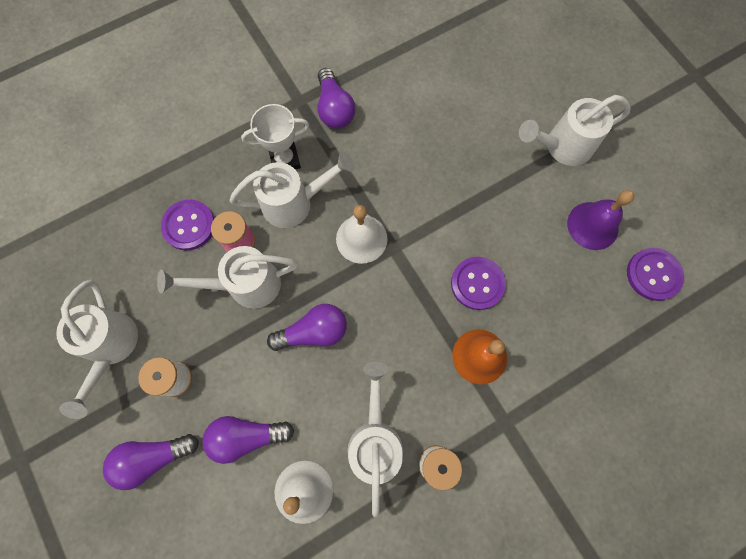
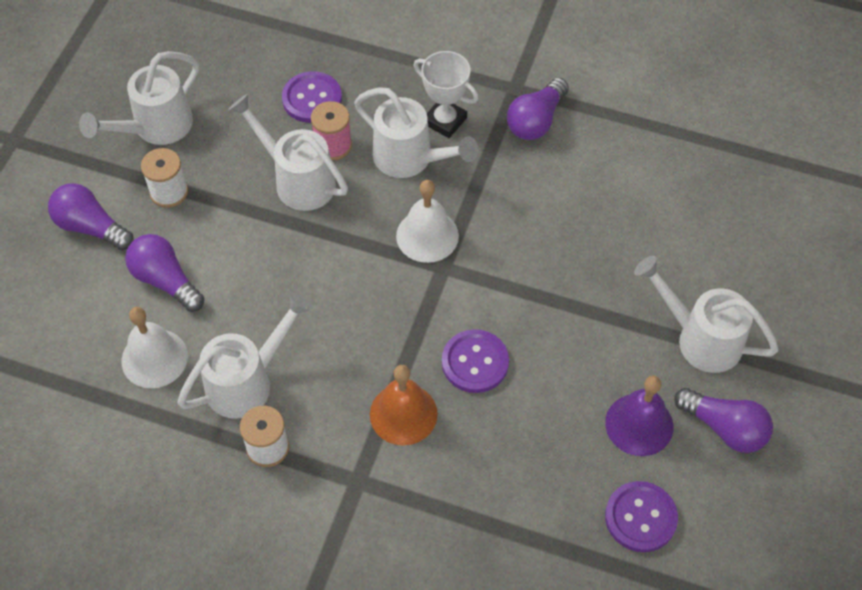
camera: 50 degrees right, 15 degrees down
purple light bulb [267,304,347,351] -> purple light bulb moved to [674,388,773,453]

